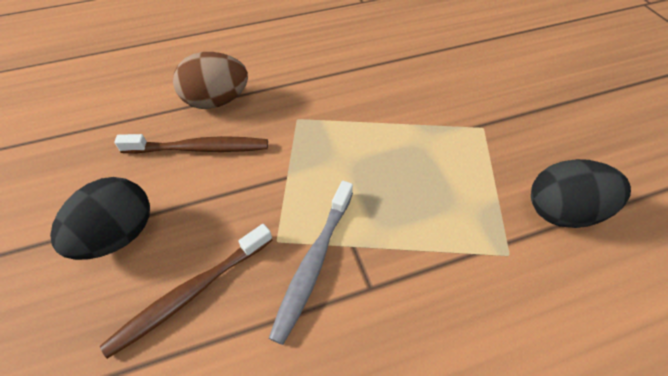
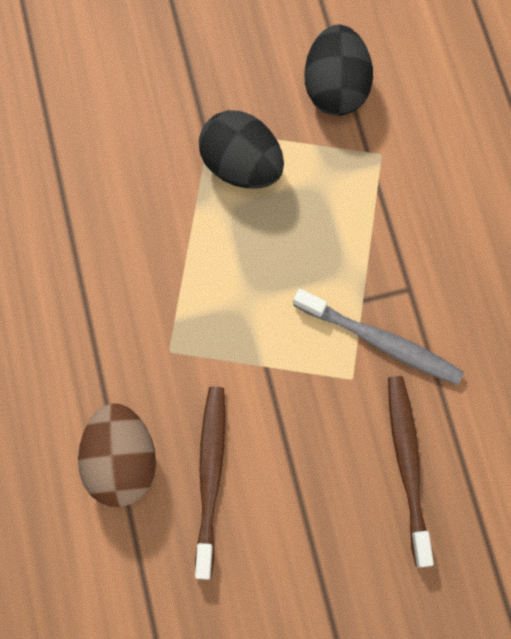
camera: 85 degrees left, 20 degrees up
black egg [50,177,150,260] -> black egg moved to [199,110,284,189]
brown toothbrush [100,224,272,359] -> brown toothbrush turned 150 degrees counterclockwise [388,376,434,567]

